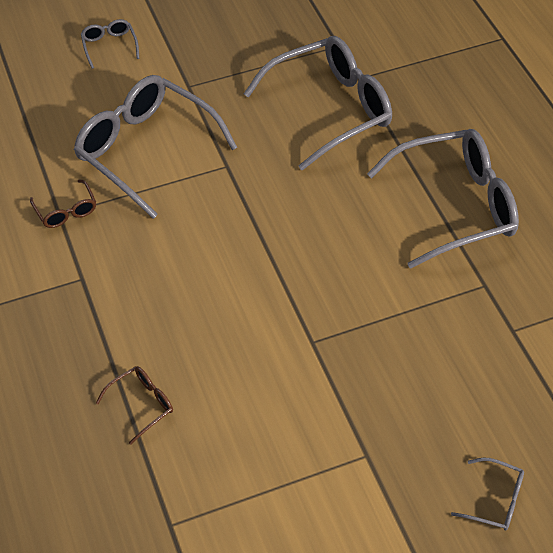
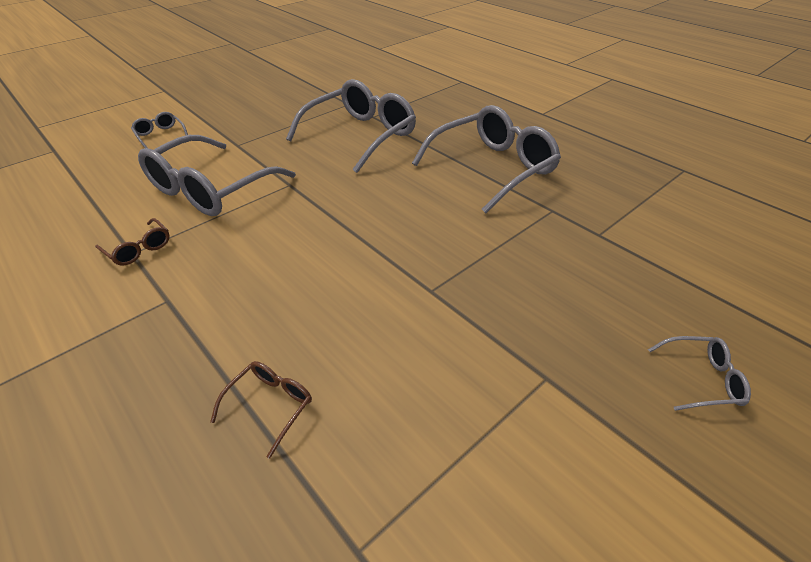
camera: 20 degrees left, 10 degrees down
grey glasses [74,75,237,219] -> grey glasses turned 75 degrees counterclockwise [138,135,296,216]

